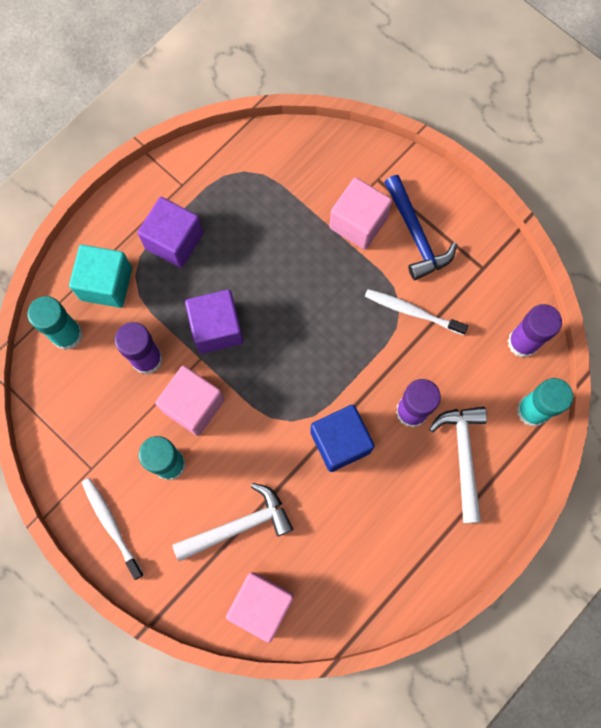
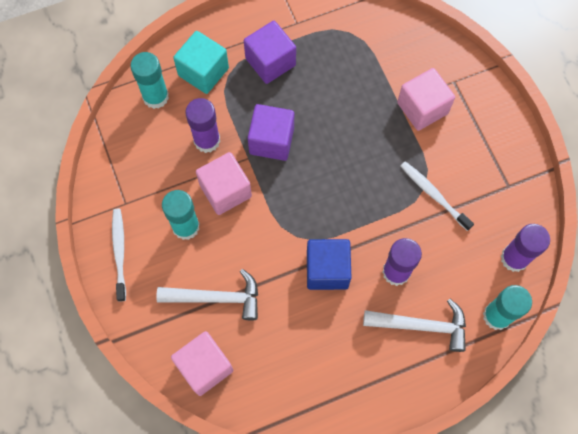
camera: 25 degrees right, 5 degrees down
blue hammer [384,175,457,280] -> none
white hammer [429,407,487,523] -> white hammer turned 75 degrees clockwise [363,299,466,352]

